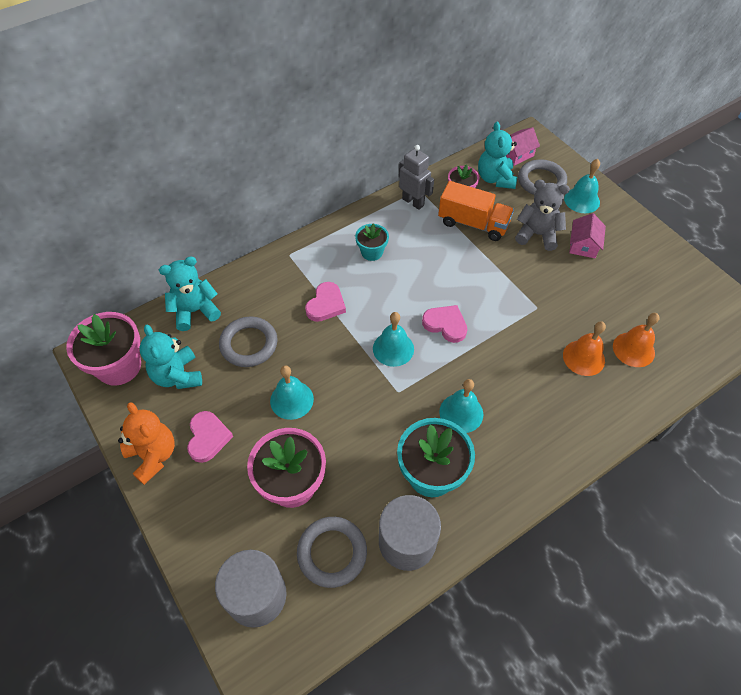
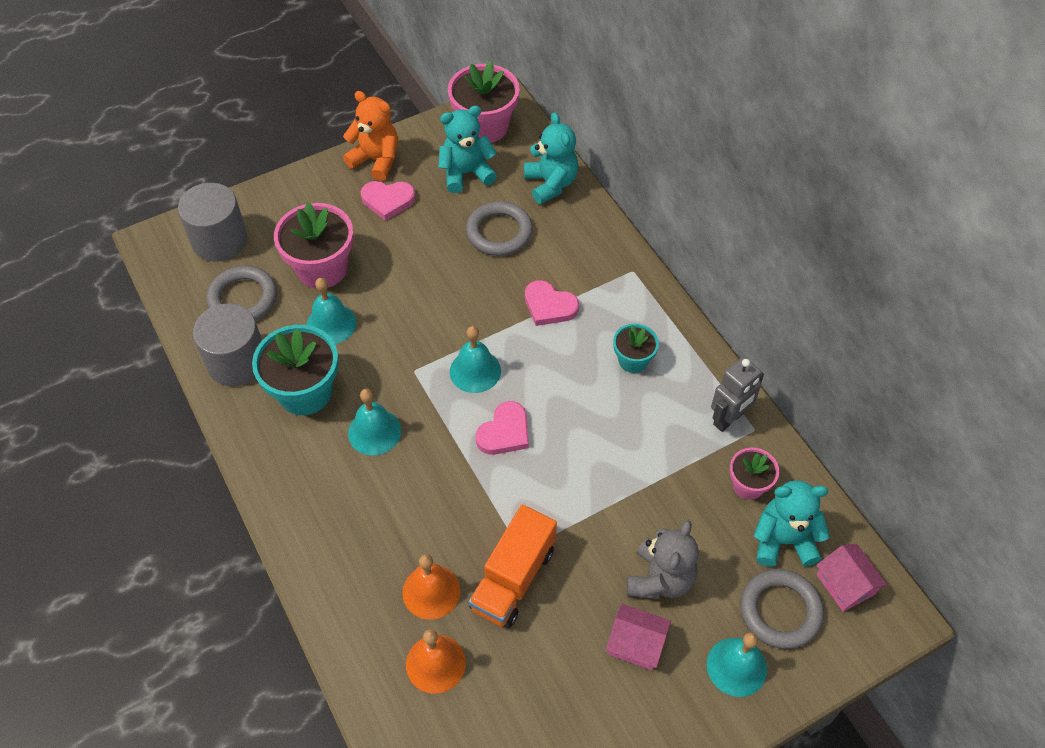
camera: 95 degrees right, 0 degrees up
orange teddy bear [118,402,175,485] -> orange teddy bear turned 120 degrees counterclockwise [343,91,398,181]
turquoise bell [270,365,314,420] -> turquoise bell moved to [306,278,357,344]
orange truck [438,181,514,241] -> orange truck moved to [469,505,557,628]

